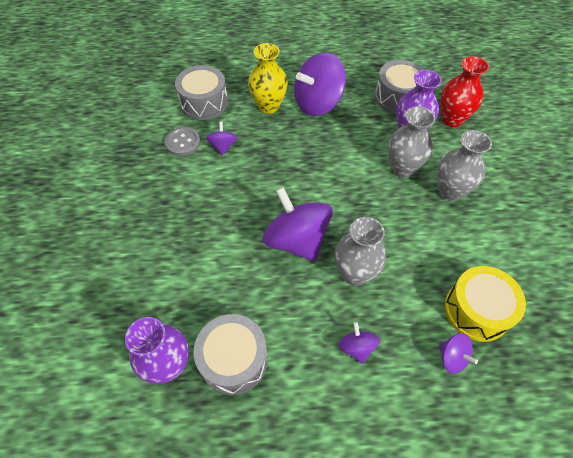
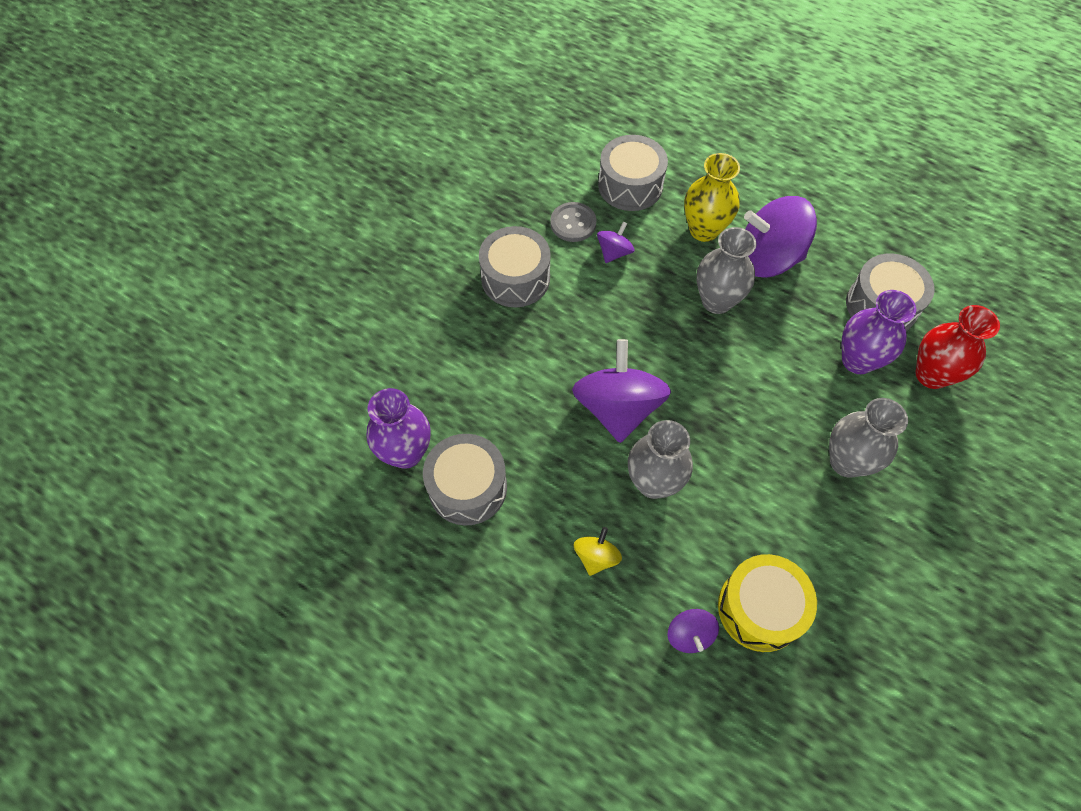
camera: 35 degrees right, 5 degrees up
purple spinning top [338,322,380,364] -> yellow spinning top [574,527,622,576]
grey vase [388,106,435,178] -> grey vase moved to [697,227,756,314]
none -> grey drum [479,226,551,307]

